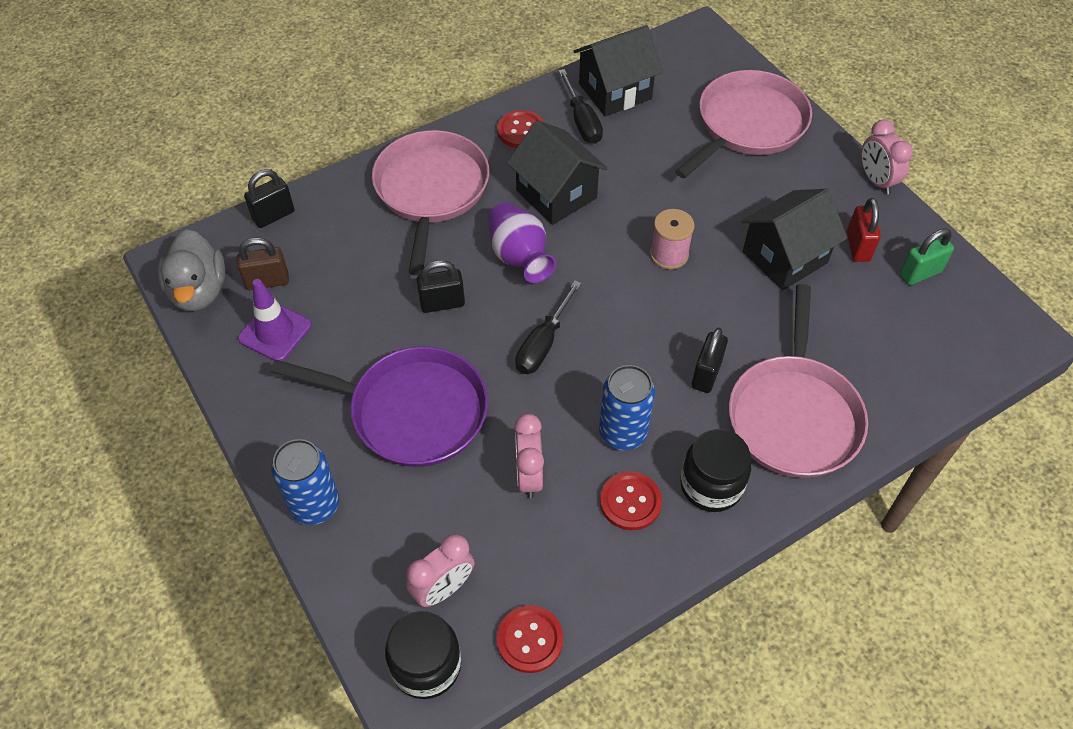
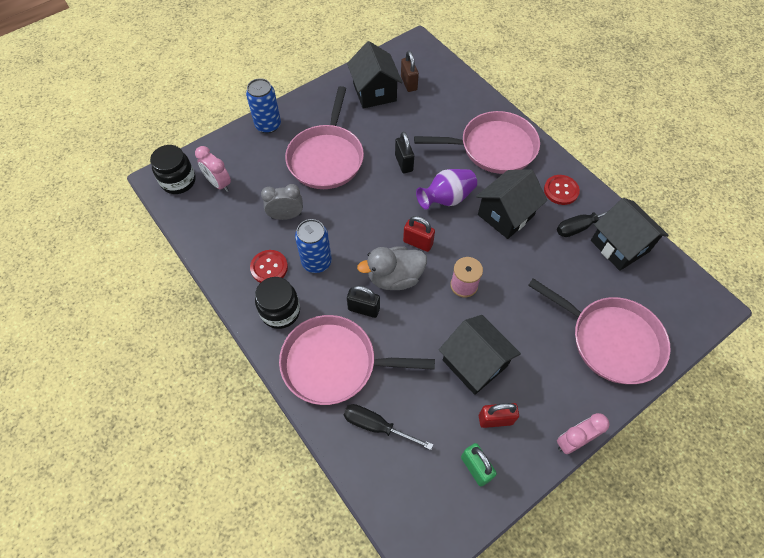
camera: 85 degrees right, 5 degrees up
grey duck [157,229,225,311] -> grey duck moved to [357,246,427,290]
purple traffic cone [238,279,312,361] -> black house [347,41,403,109]
black padlock [244,169,295,228] -> none
purple pan [270,347,488,467] -> pink pan [285,86,364,189]
red button [497,605,563,673] -> none
pink clock [514,414,544,498] -> grey clock [261,184,303,220]
black screwdriver [515,281,581,374] -> black screwdriver moved to [344,404,433,450]
none -> red padlock [403,216,435,252]

